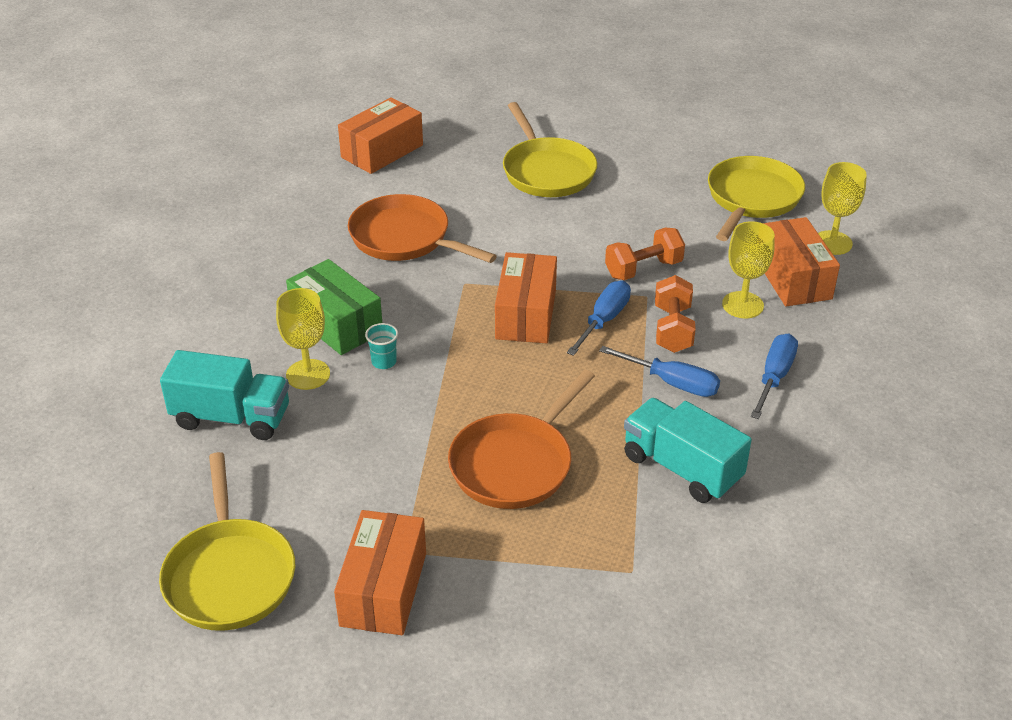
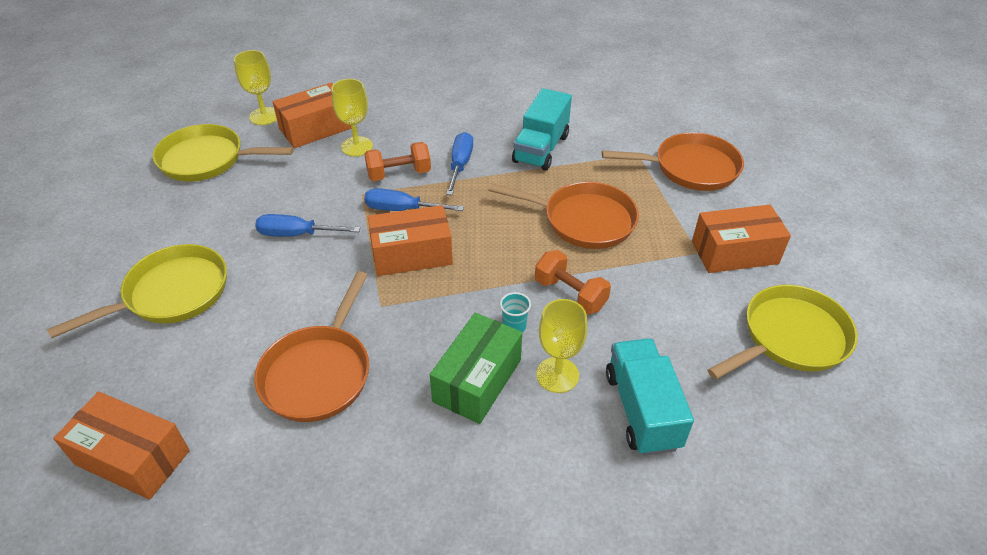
camera: 110 degrees left, 5 degrees up
orange dumbbell [605,227,685,280] -> orange dumbbell moved to [535,250,611,314]
blue screwdriver [751,334,798,419] -> blue screwdriver moved to [255,214,360,237]
none -> orange pan [602,132,744,191]

